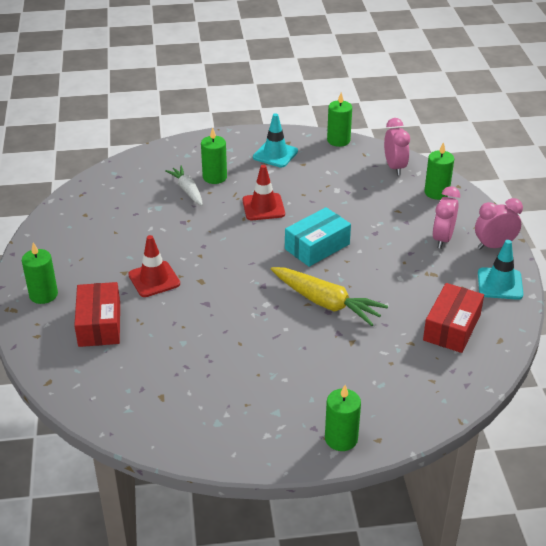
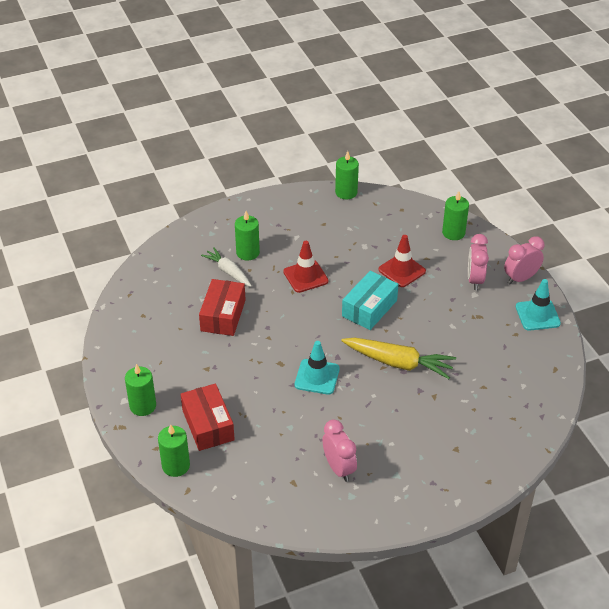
camera: 15 degrees left, 5 degrees up
red traffic cone [128,235,180,297] -> red traffic cone moved to [378,235,426,287]
turquoise traffic cone [253,113,298,167] -> turquoise traffic cone moved to [295,341,340,395]
green candle [325,385,361,451] -> green candle moved to [158,424,190,477]
pink clock [384,118,410,175] -> pink clock moved to [322,419,357,482]
red box [423,283,484,353] -> red box moved to [199,279,246,336]

